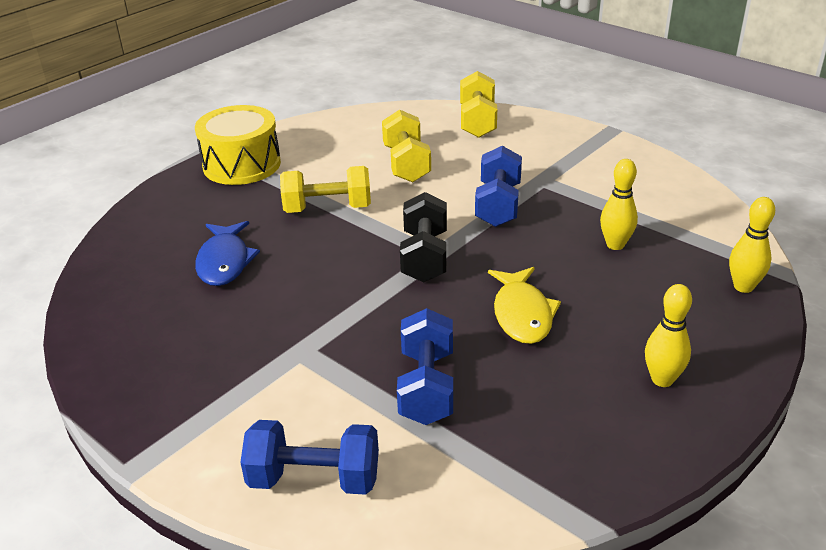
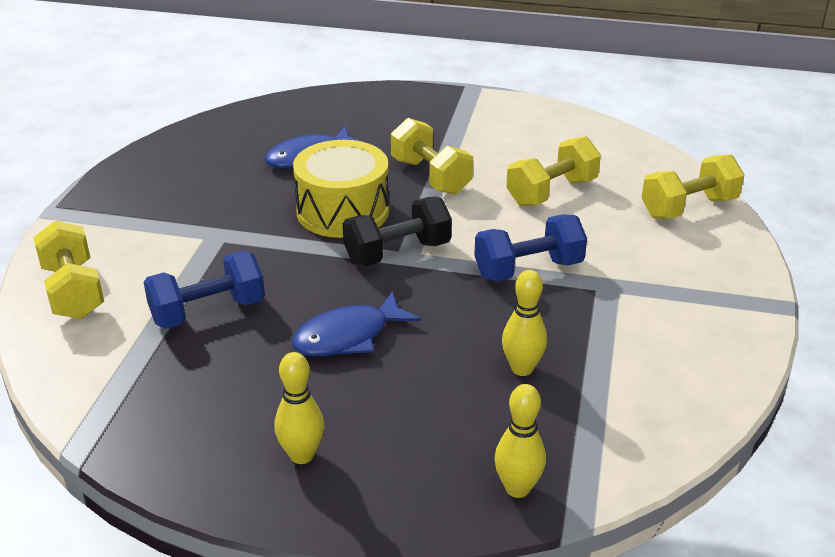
camera: 60 degrees right, 0 degrees up
yellow drum [195,105,281,185] -> yellow drum moved to [293,140,389,238]
blue dumbbell [240,420,379,495] -> yellow dumbbell [33,220,104,319]
yellow fish [488,267,561,344] -> blue fish [291,291,421,356]

